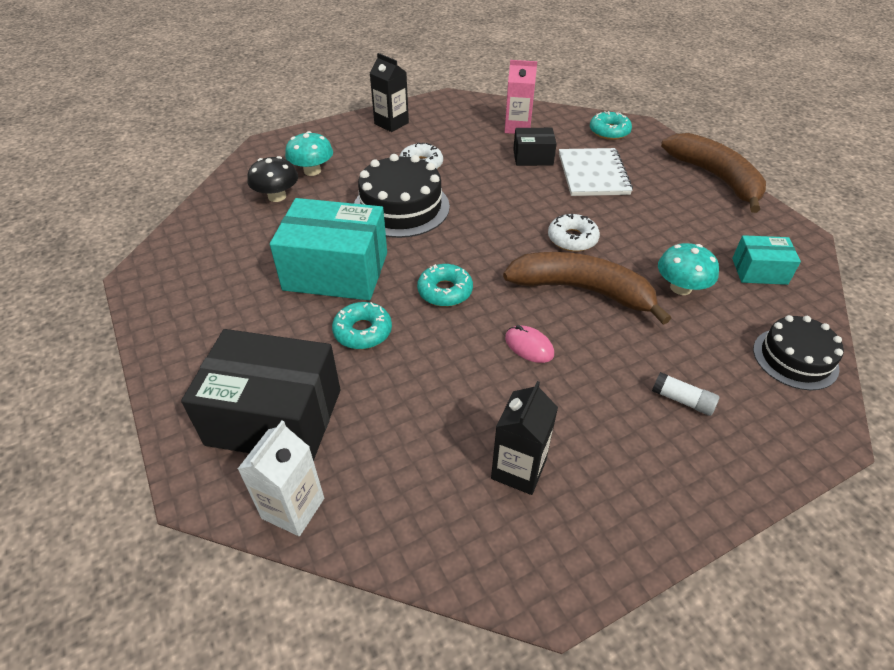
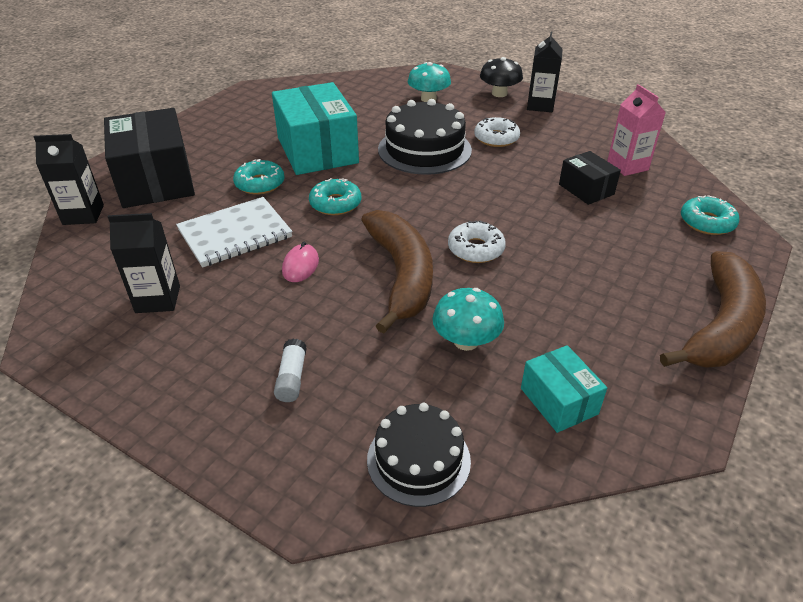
camera: 60 degrees right, 5 degrees down
white carton [238,421,324,536] -> black carton [33,134,104,225]
black mushroom [247,156,298,202] -> black mushroom moved to [480,57,523,97]
white notebook [559,148,633,196] -> white notebook moved to [176,197,292,268]

